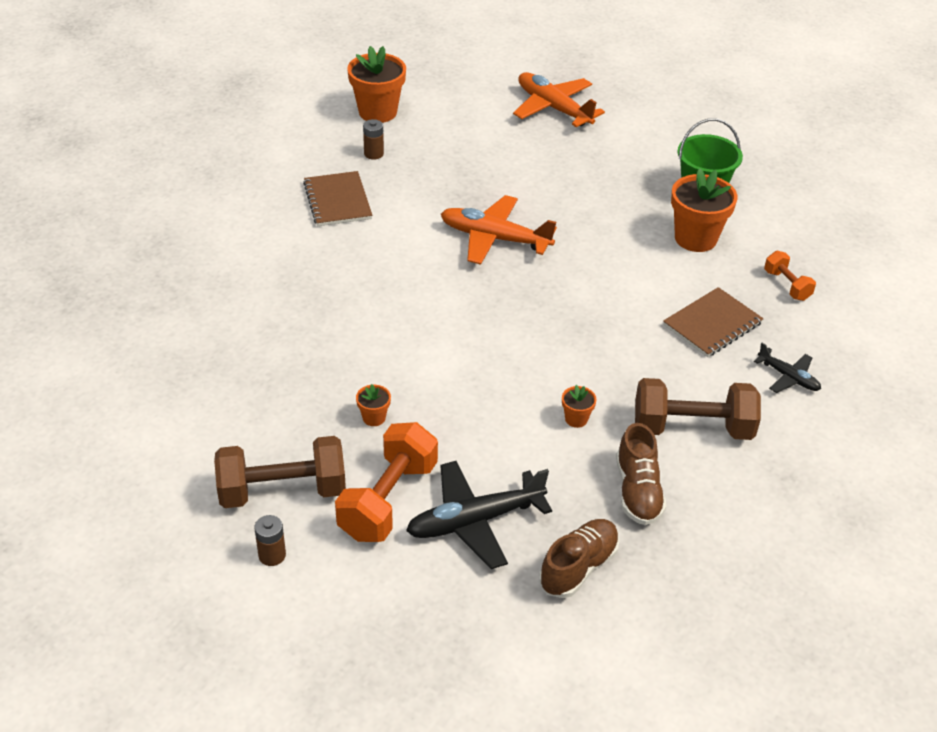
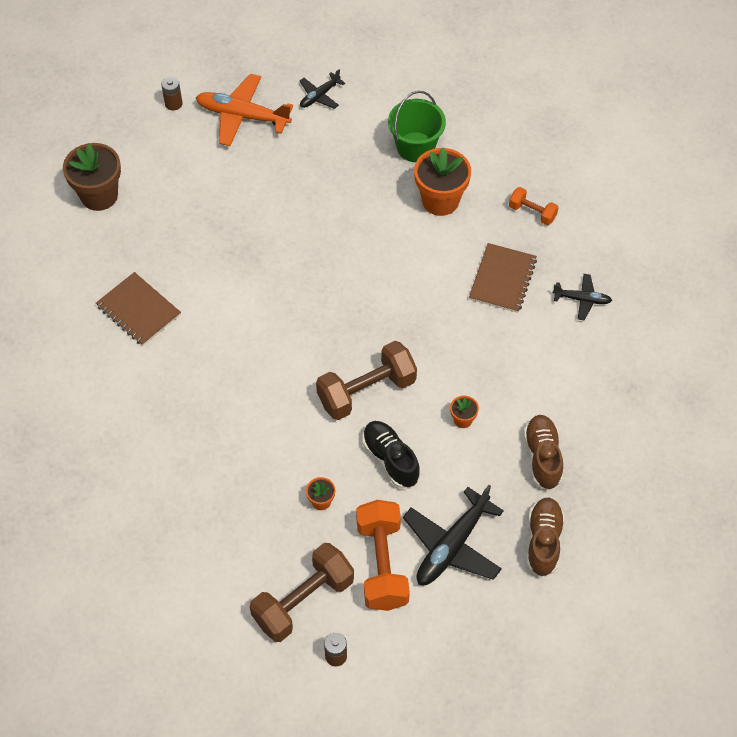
camera: 30 degrees left, 15 degrees up
orange flower pot [347,46,406,123] -> brown flower pot [63,143,121,211]
brown battery [363,119,384,160] -> brown battery moved to [161,76,183,111]
orange plane [441,195,557,265] -> none
brown shoe [616,423,666,525] -> brown shoe turned 150 degrees counterclockwise [523,415,563,490]
brown dumbbell [635,378,761,440] -> brown dumbbell moved to [316,341,417,420]
none -> black plane [300,69,345,109]
none -> black shoe [362,421,420,488]

